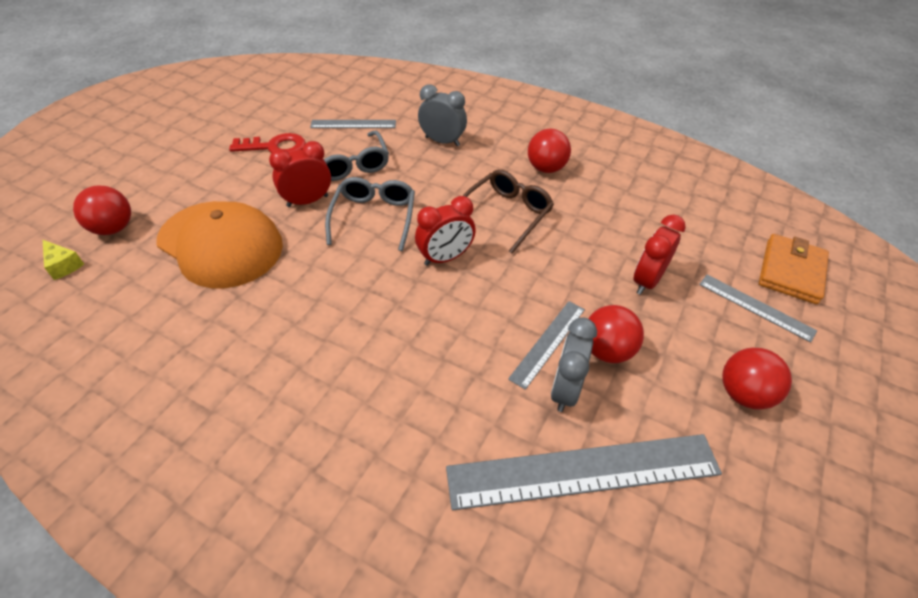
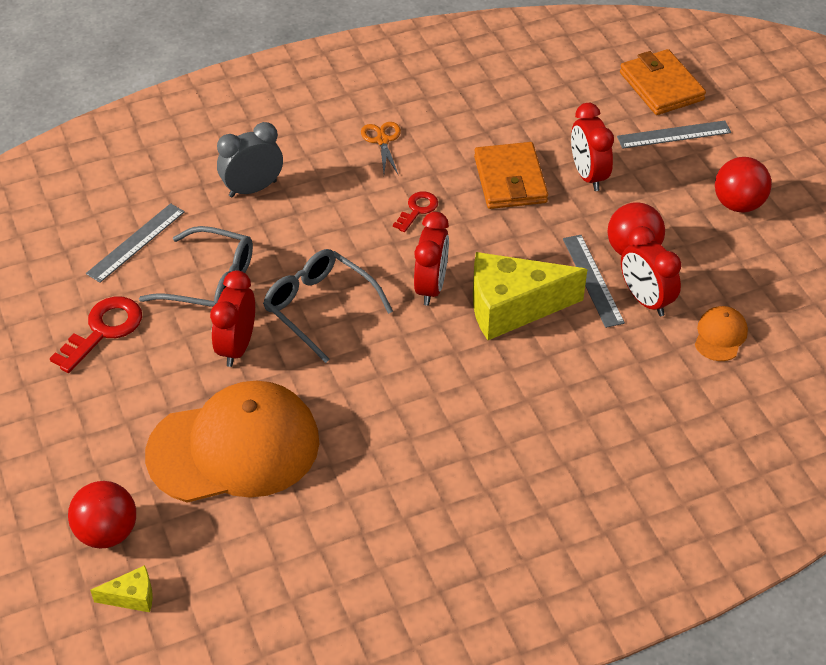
camera: 50 degrees left, 0 degrees up
grey ruler [446,434,722,510] -> orange cap [695,306,748,361]
brown glasses [463,170,554,254] -> red key [393,191,438,232]
red ball [528,129,571,173] -> orange scissors [361,122,401,176]
grey clock [551,317,597,412] -> red clock [621,226,681,316]
none -> yellow cheese [473,252,587,340]
none -> orange wallet [474,142,548,209]

